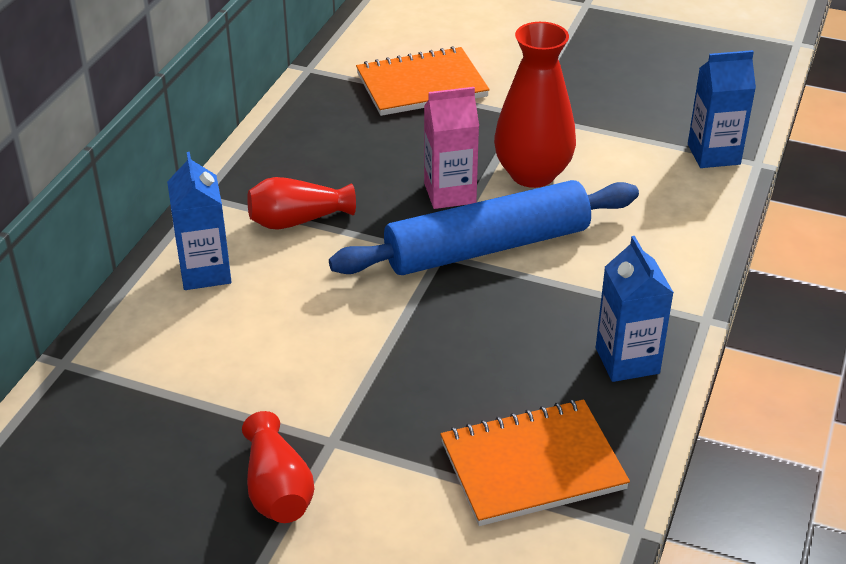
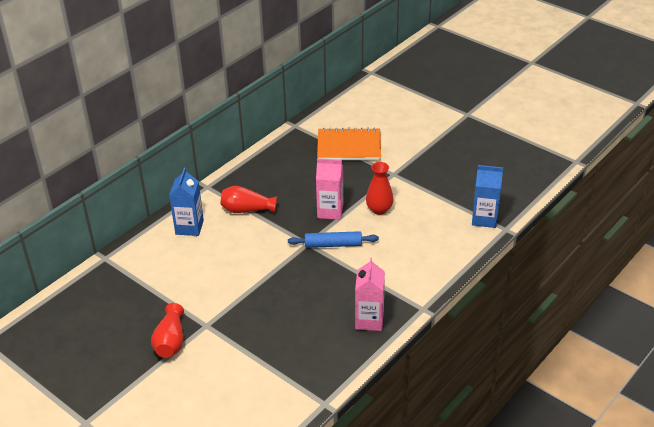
camera: 20 degrees right, 0 degrees up
blue rolling pin [329,180,639,275] -> blue rolling pin [288,231,379,248], size x0.52
orange notebook [440,399,630,526] -> none
red vase [494,22,576,188] -> red vase [366,162,393,215], size x0.62
blue carton [596,236,674,382] -> pink carton [355,258,385,331]

